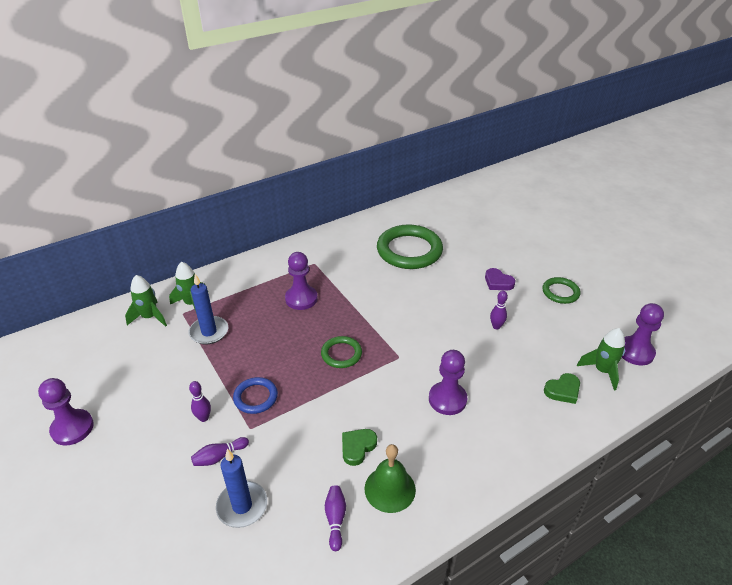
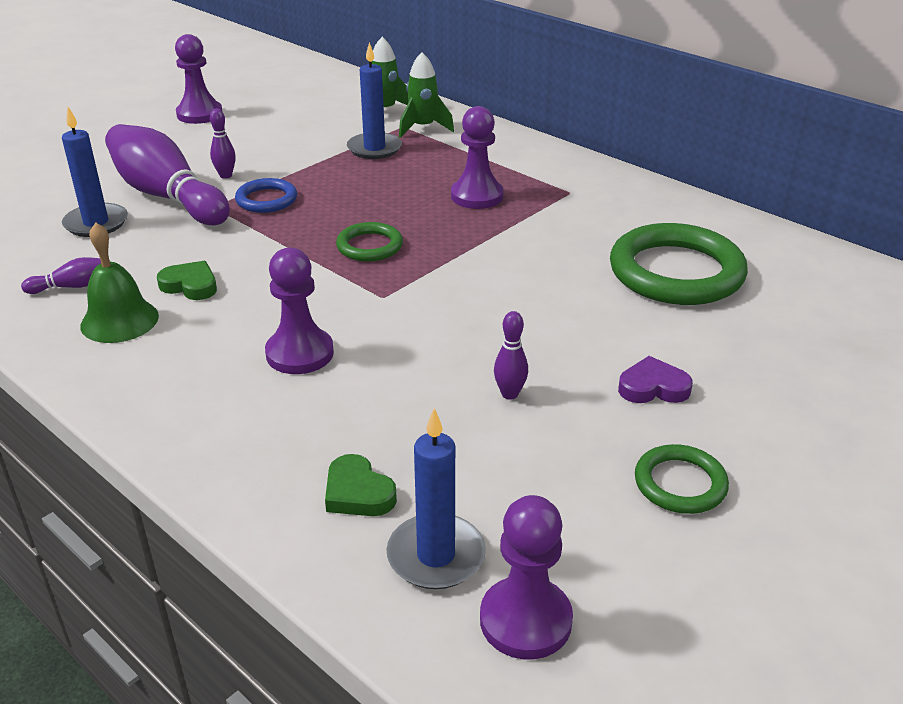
camera: 75 degrees right, 5 degrees down
purple bowling pin [191,437,249,466] -> purple bowling pin [105,124,230,225], size x2.45
purple heart [485,268,515,290] -> purple heart turned 60 degrees clockwise [618,356,693,403]
green rocket [577,328,625,391] -> blue candle [387,408,486,589]

